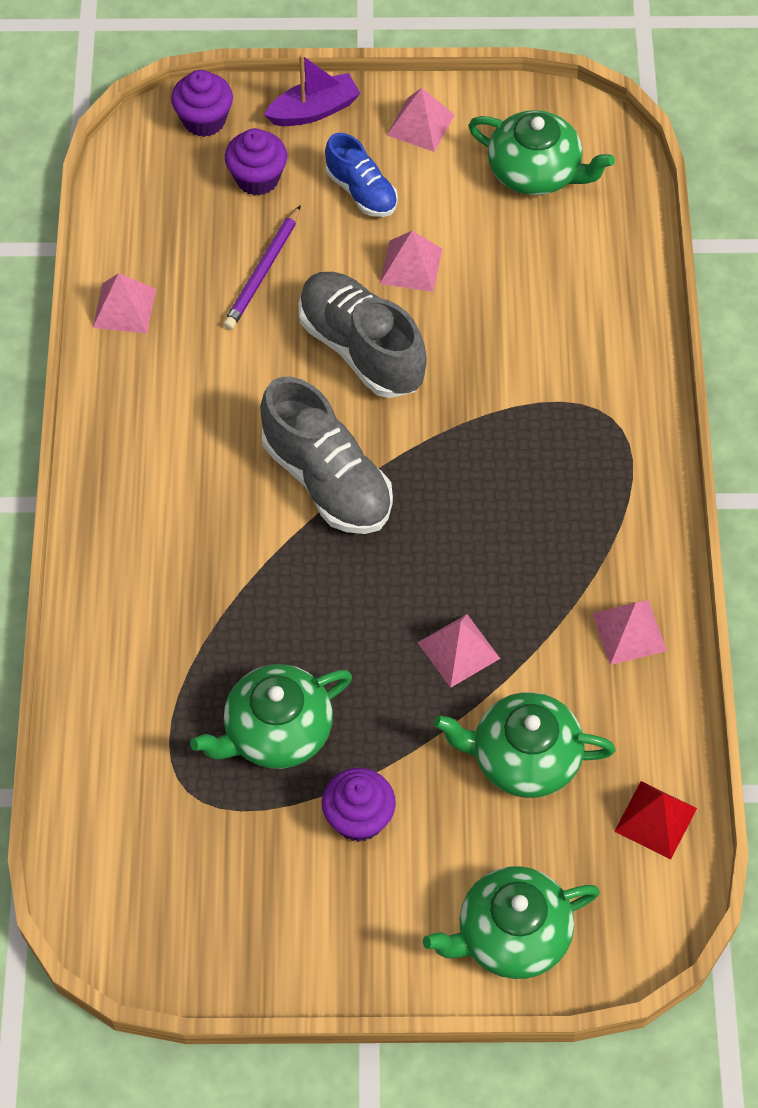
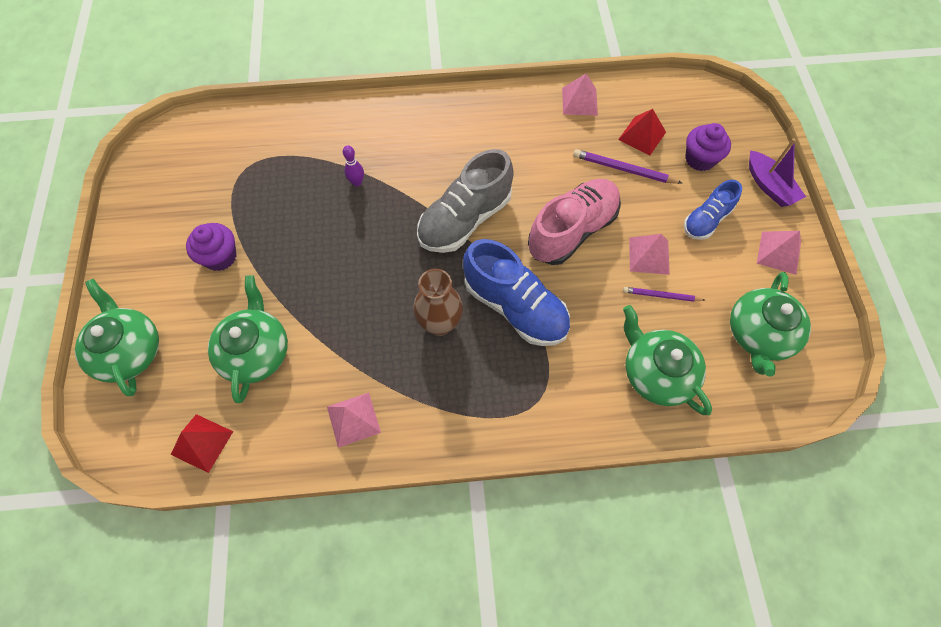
camera: 85 degrees right, 5 degrees up
purple cupcake [171,70,233,137] -> none
green teapot [190,664,352,769] -> green teapot moved to [623,305,712,415]
grey shoe [298,272,427,398] -> pink shoe [528,179,621,265]
pink pyramid [418,614,500,688] -> none
none -> purple bowling pin [343,145,364,187]
none -> brown vase [413,268,463,336]
none -> blue shoe [463,239,570,346]
none -> red pyramid [618,109,666,155]
none -> purple pencil [623,287,705,302]

